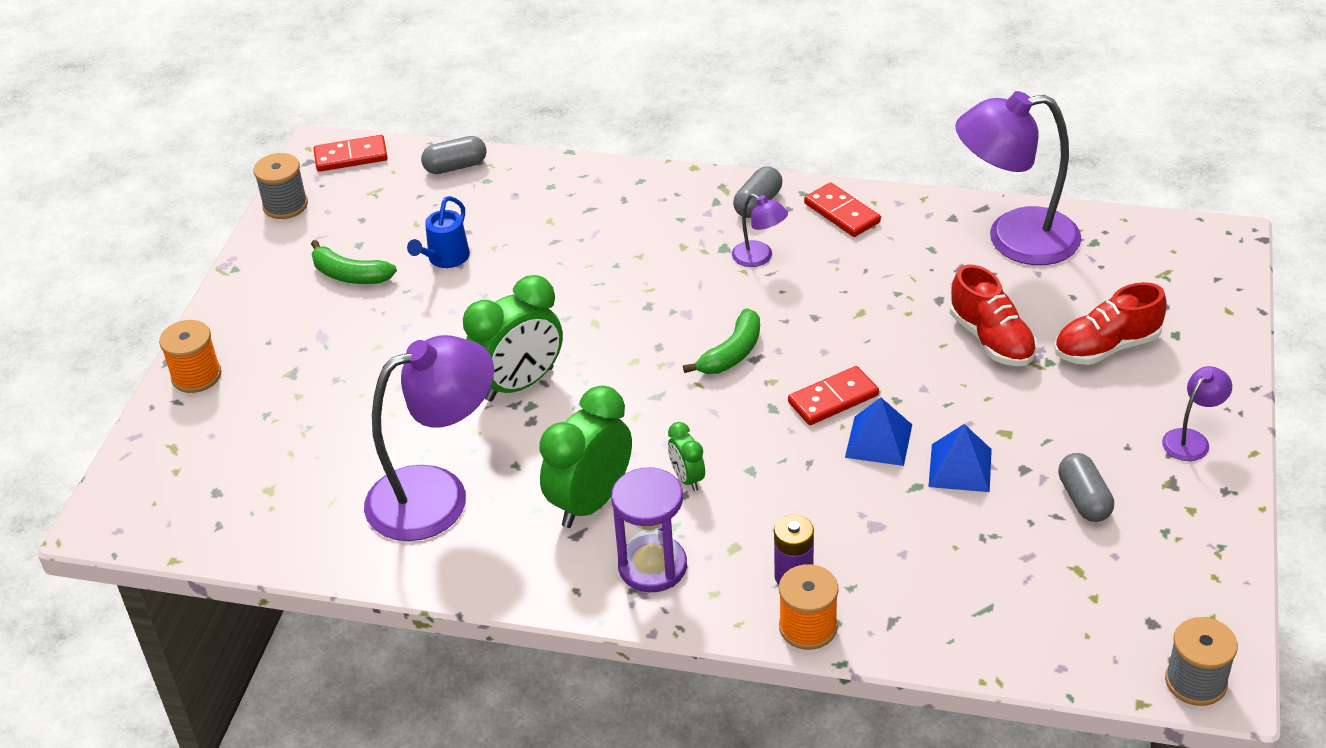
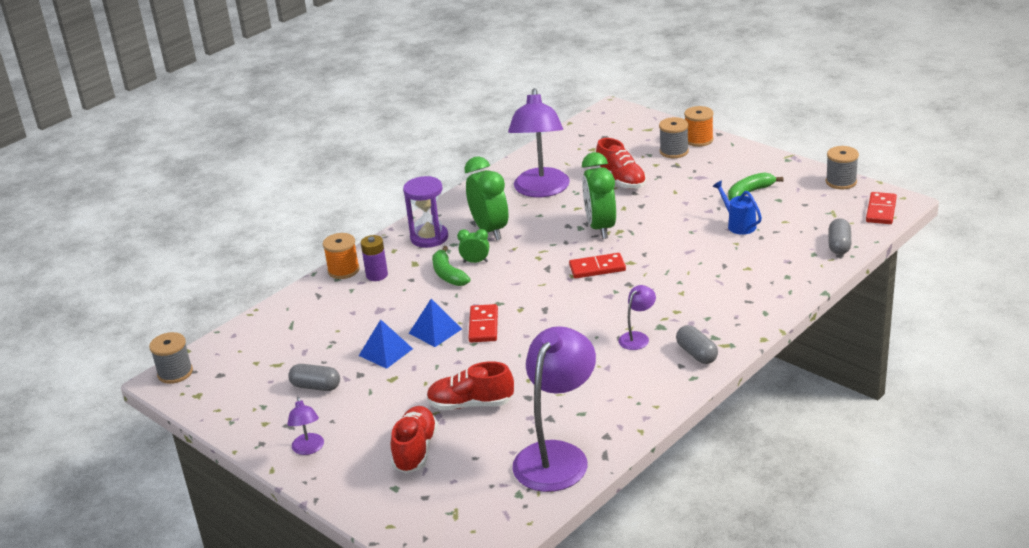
camera: 120 degrees right, 10 degrees down
green banana [683,308,760,374] -> green banana moved to [432,246,470,286]
purple lamp [732,194,788,267] -> purple lamp turned 150 degrees clockwise [618,285,656,350]
red domino [804,182,881,237] -> red domino moved to [569,253,626,278]
none -> red shoe [596,138,647,189]
none -> grey spool [659,117,689,158]

